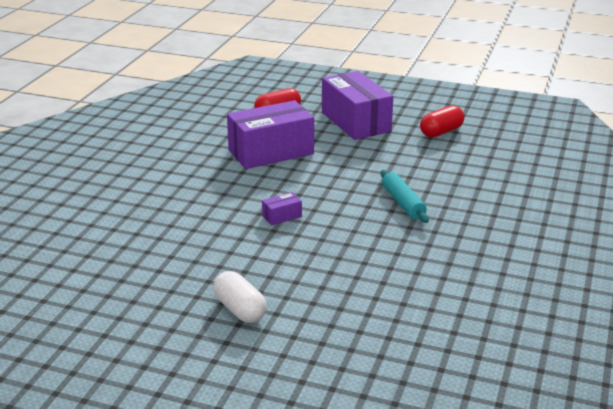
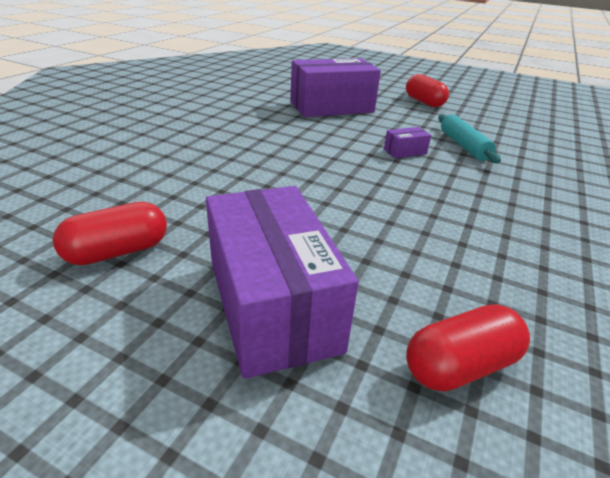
camera: 175 degrees left, 5 degrees up
white capsule [213,271,267,323] -> red capsule [406,74,449,107]
purple box [227,100,314,169] -> purple box moved to [290,58,381,117]
turquoise rolling pin [381,170,429,223] -> turquoise rolling pin moved to [439,114,501,163]

